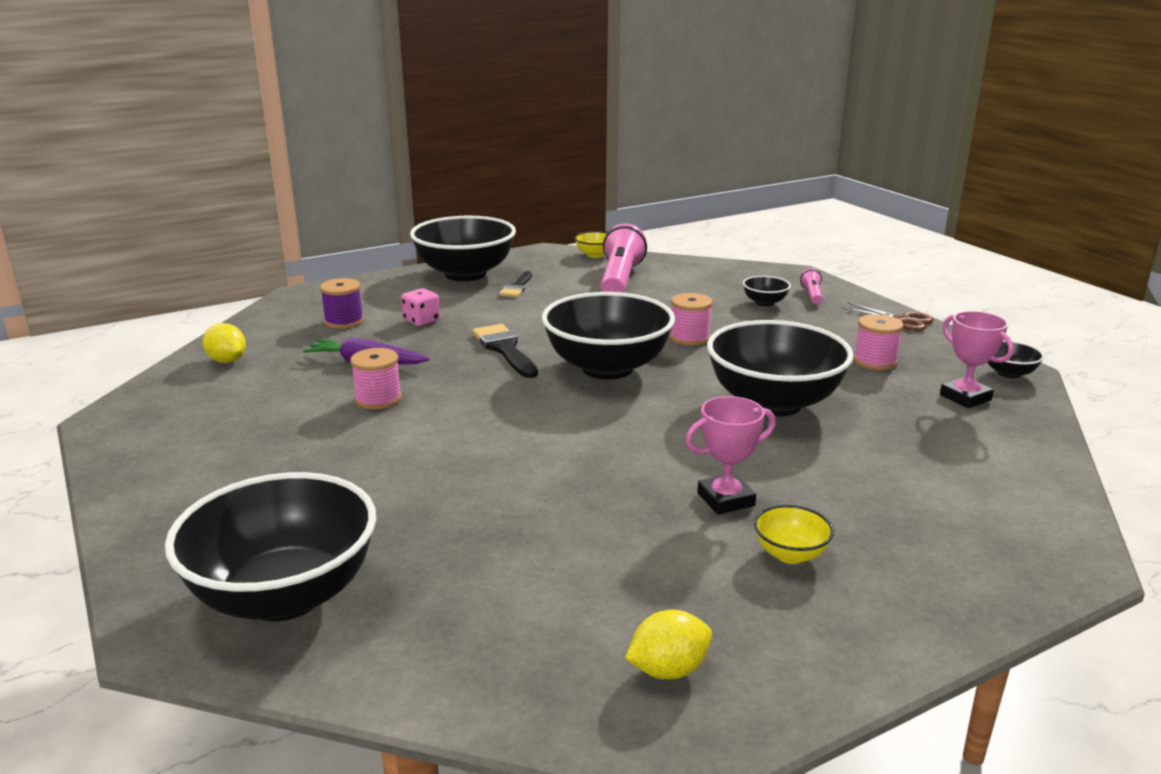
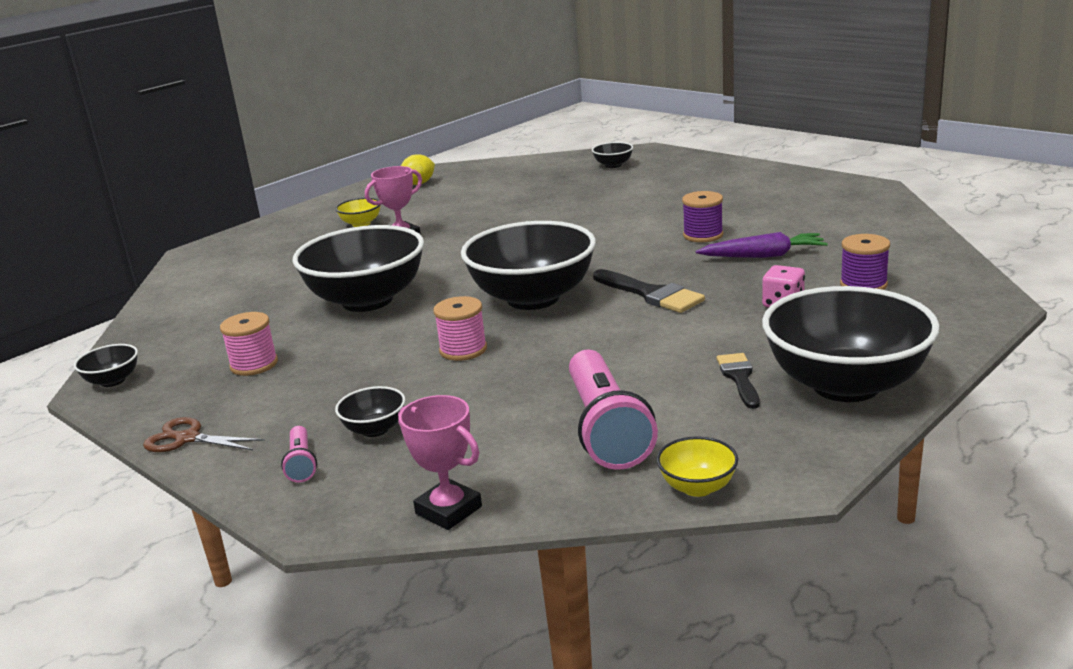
camera: 165 degrees right, 0 degrees up
black bowl [165,472,376,621] -> black bowl [592,142,633,168], size x0.42
yellow lemon [202,323,246,363] -> none
pink spool [350,348,402,410] -> purple spool [682,191,723,242]
pink trophy [940,311,1014,408] -> pink trophy moved to [398,395,482,530]

